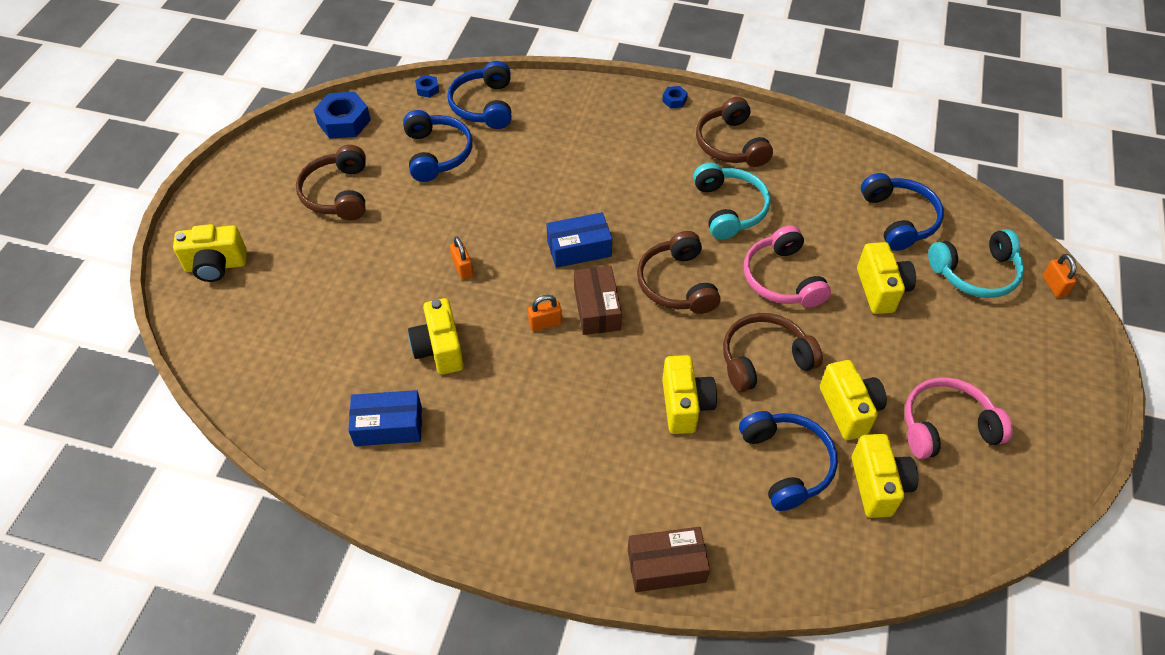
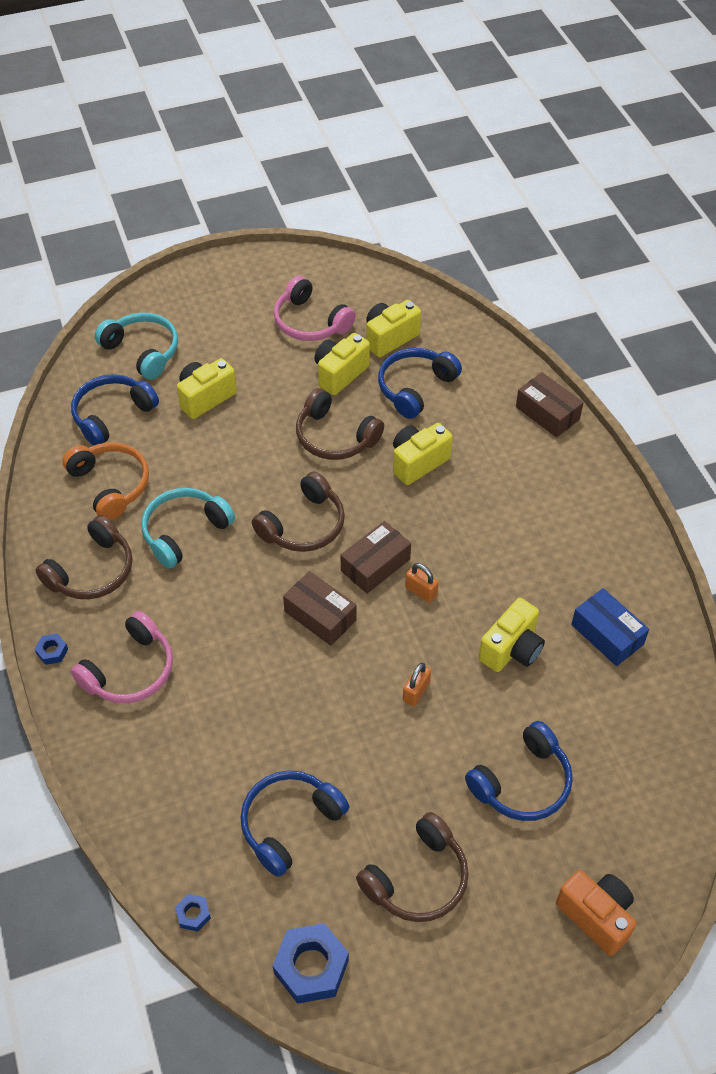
camera: 125 degrees left, 0 degrees up
yellow camera [173,224,247,282] -> orange camera [556,870,636,956]
blue headphones [447,61,512,129] -> blue headphones moved to [465,721,573,821]
blue box [547,212,612,268] -> brown box [283,571,357,646]
pink headphones [744,225,831,307] -> pink headphones moved to [71,611,173,703]
orange padlock [1042,254,1077,298] -> none
none -> orange headphones [62,442,149,520]

